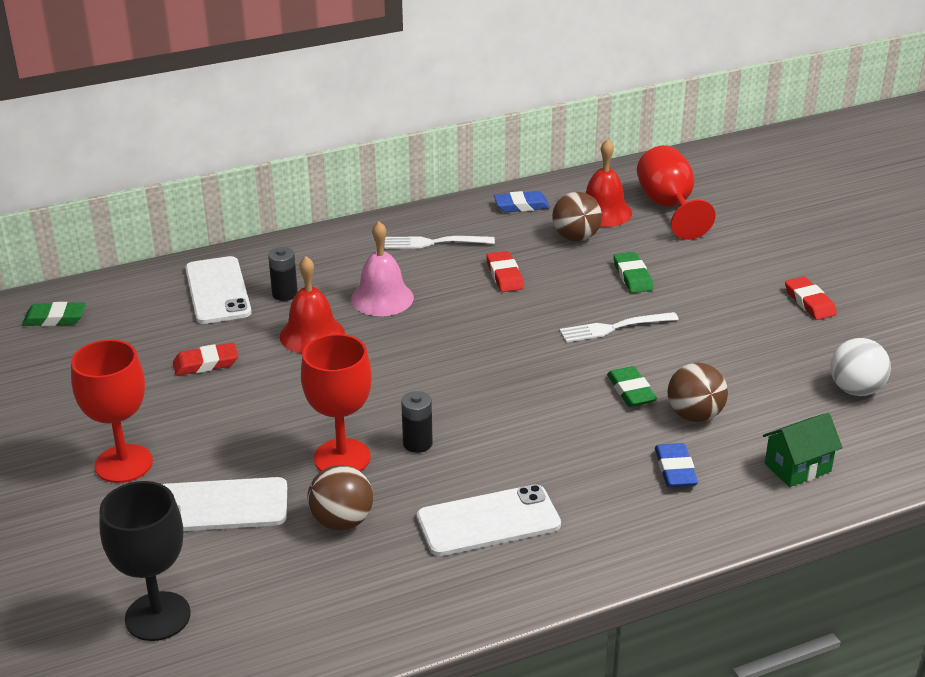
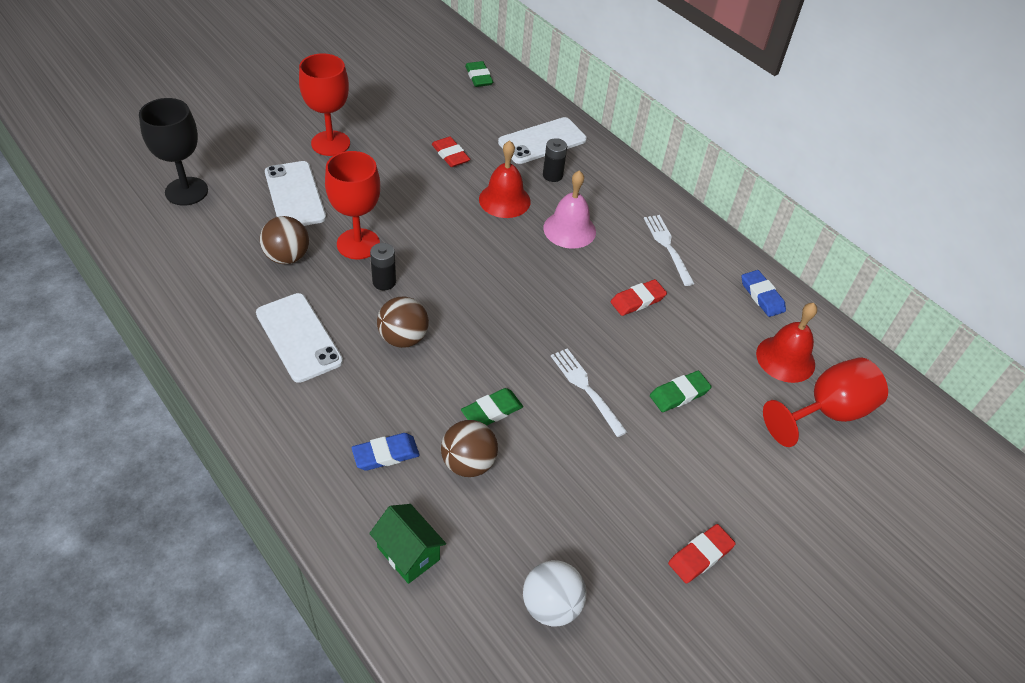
camera: 70 degrees right, 15 degrees up
brown ball [552,192,602,241] -> brown ball moved to [377,297,429,348]

